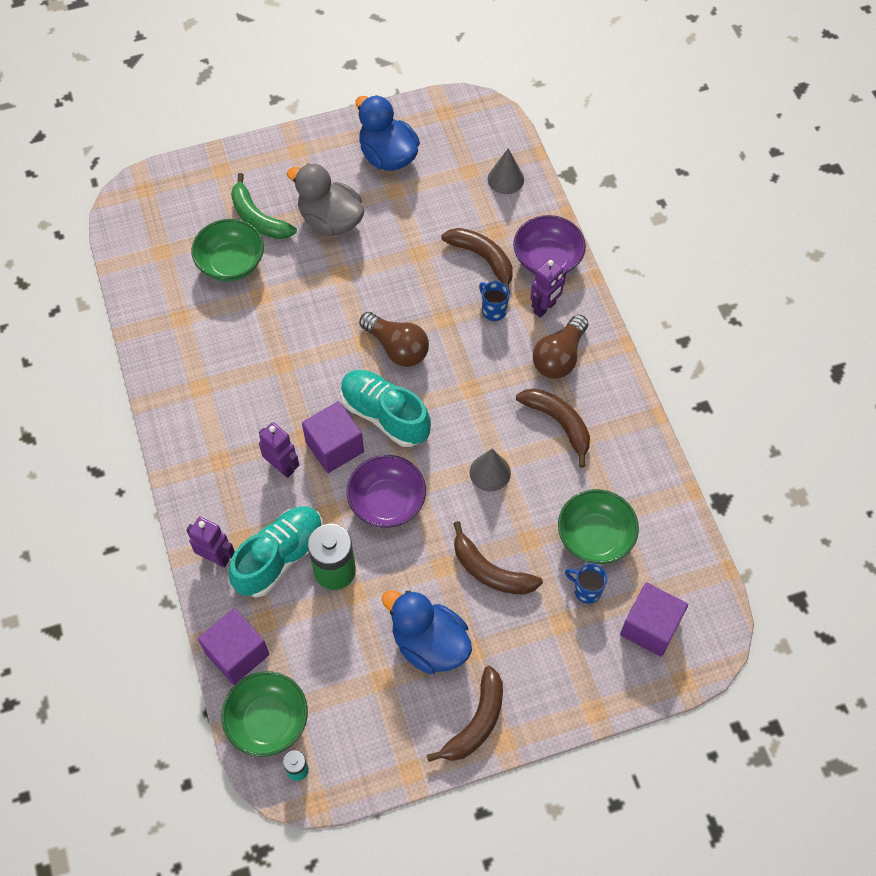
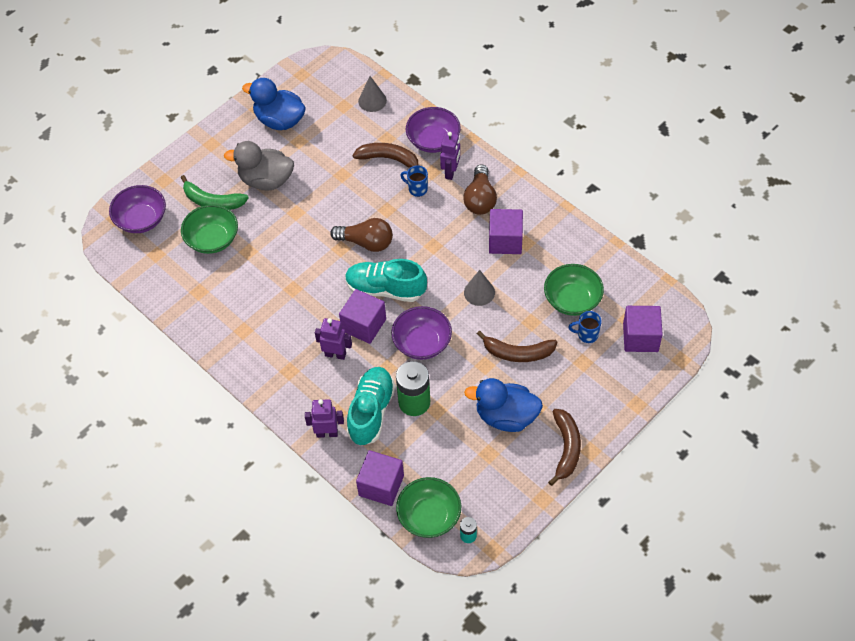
camera: 25 degrees left, 5 degrees down
brown banana [516,389,590,468] -> purple cube [489,209,523,254]
none -> purple bowl [109,185,166,233]

